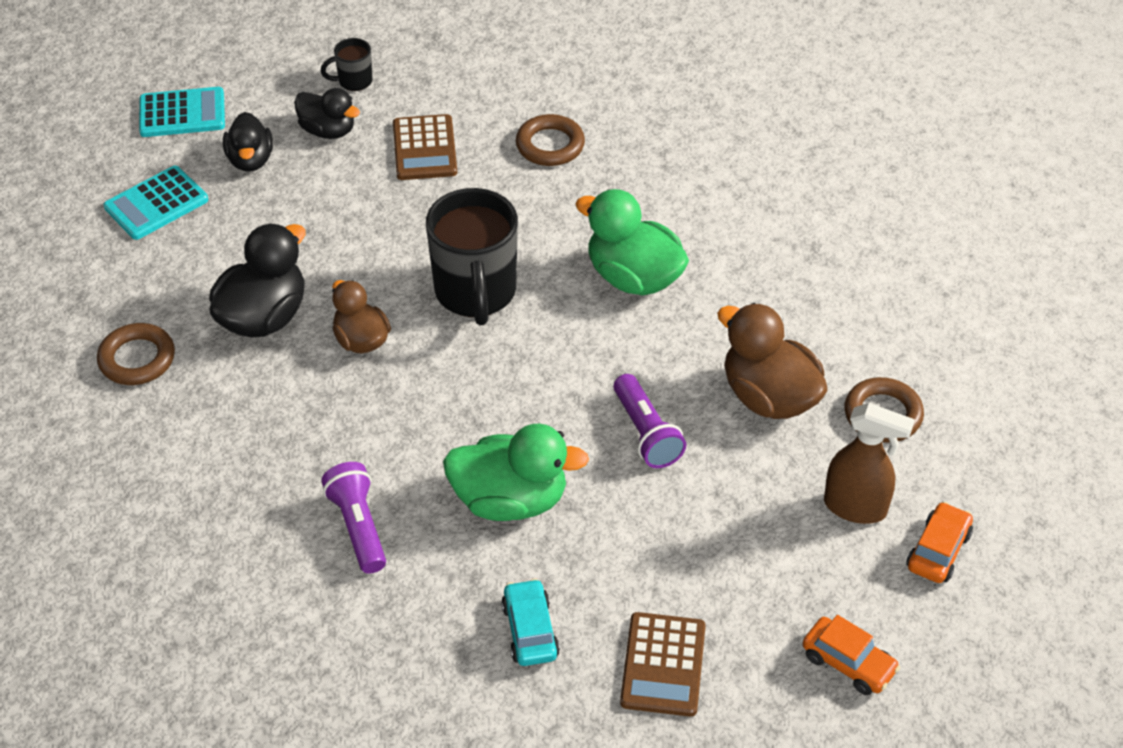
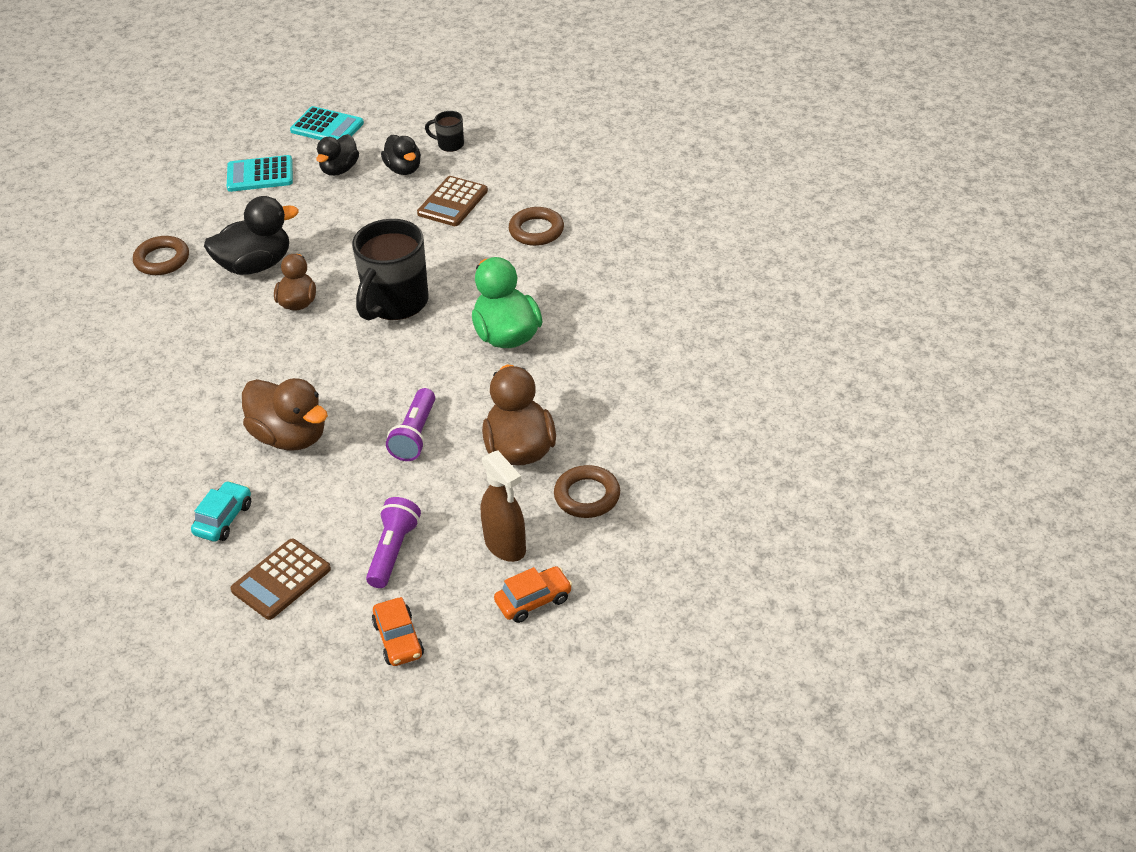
camera: 35 degrees right, 5 degrees down
purple flashlight [321,462,386,574] -> purple flashlight moved to [366,497,421,588]
green duck [443,423,589,521] -> brown duck [242,378,328,450]

